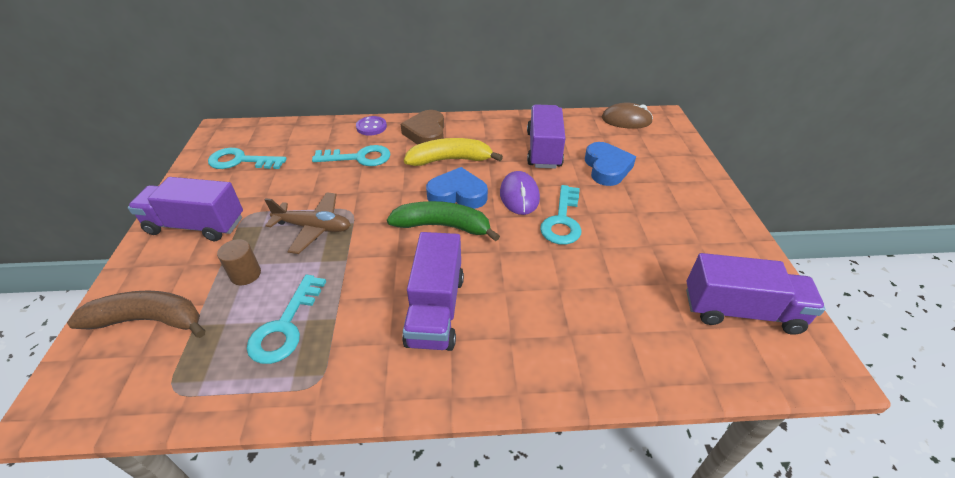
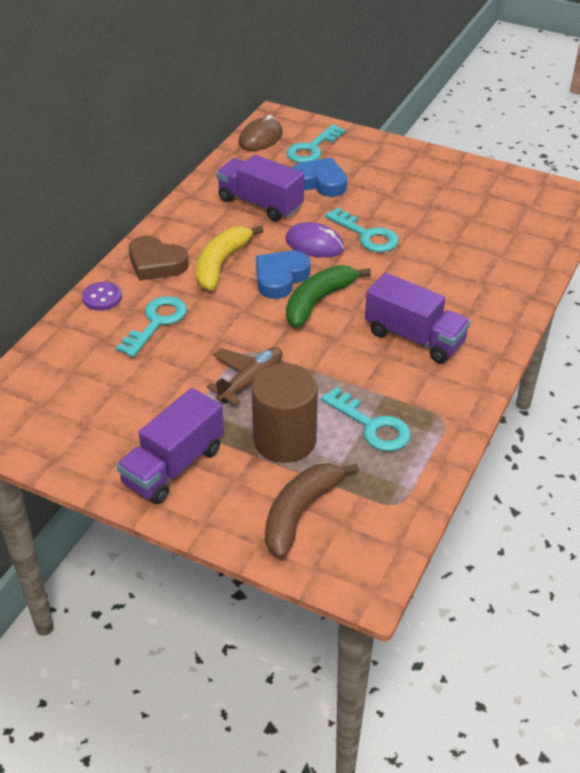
camera: 60 degrees left, 0 degrees up
turquoise key [208,148,287,169] -> turquoise key moved to [286,124,345,163]
brown cylinder [217,239,261,285] -> brown cylinder [251,363,318,463], size x2.03
purple truck [686,253,825,335] -> none

